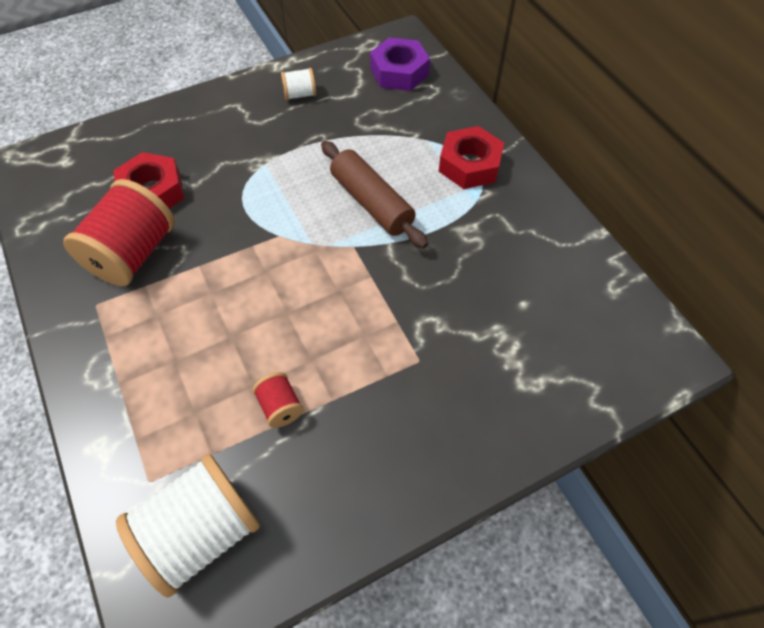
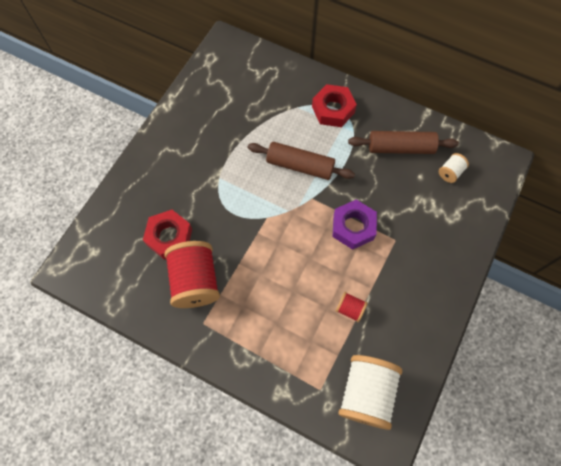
camera: 35 degrees left, 10 degrees up
white spool [281,68,316,100] -> white spool moved to [439,153,469,183]
purple nut [370,37,430,91] -> purple nut moved to [332,200,377,250]
none -> brown rolling pin [348,131,459,154]

